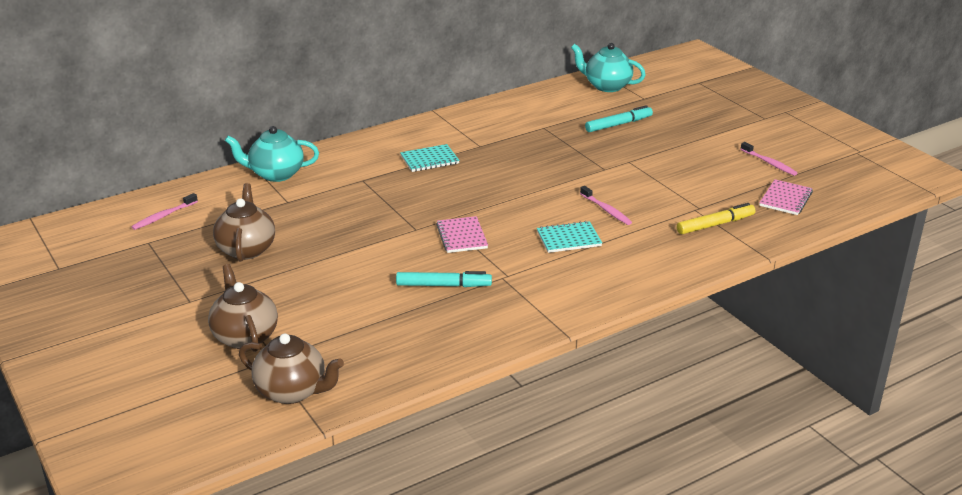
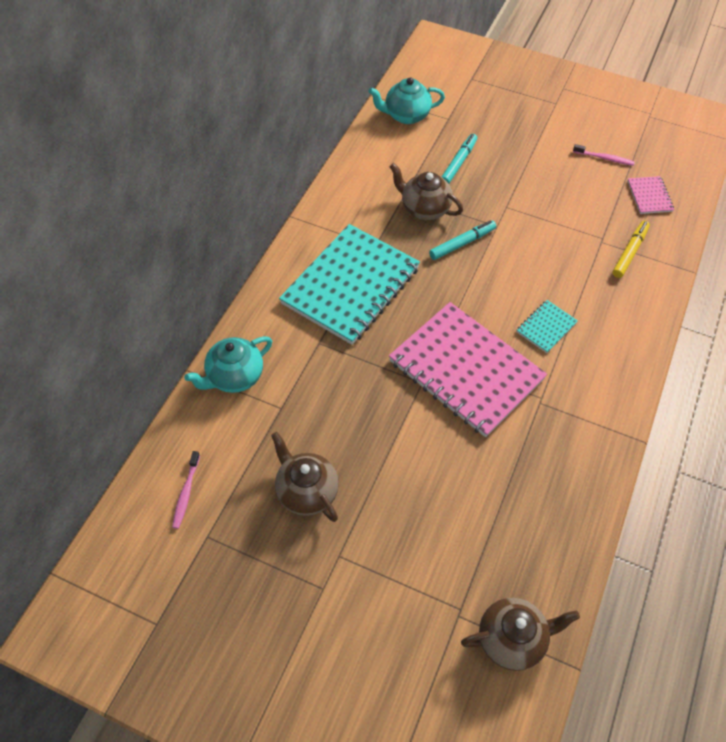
camera: 35 degrees left, 25 degrees up
brown teapot [208,264,278,352] -> brown teapot moved to [389,163,463,220]
turquoise marker [396,271,492,287] -> turquoise marker moved to [429,220,496,260]
turquoise notebook [400,144,460,172] -> turquoise notebook [279,224,420,345], size x2.38
pink notebook [436,216,488,253] -> pink notebook [389,302,547,437], size x2.38
pink toothbrush [580,186,632,225] -> none

